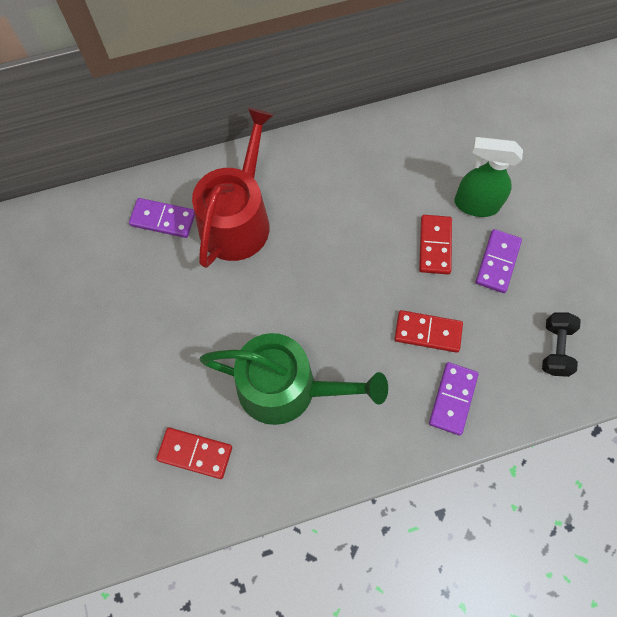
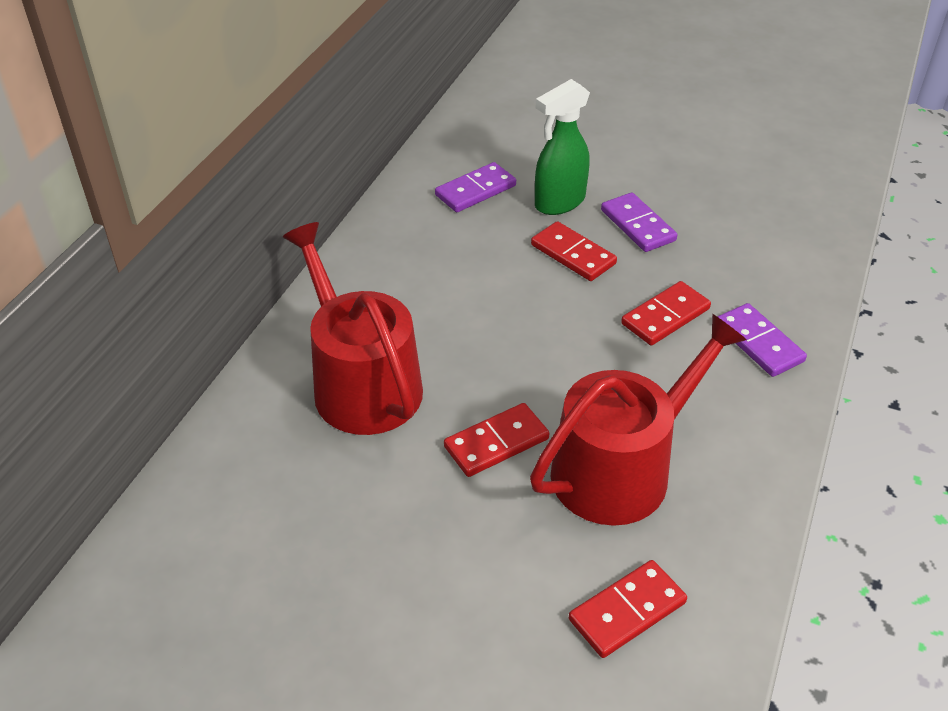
camera: 50 degrees left, 25 degrees down
purple domino [129,198,195,238] -> purple domino moved to [435,162,516,212]
green watering can [199,333,388,425] -> red watering can [530,314,747,526]
black dumbbell [542,312,581,377] -> none
none -> red domino [444,403,549,477]

